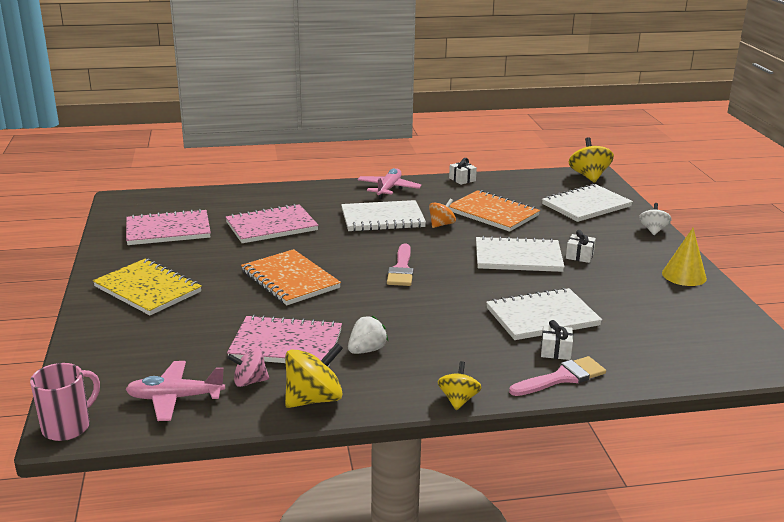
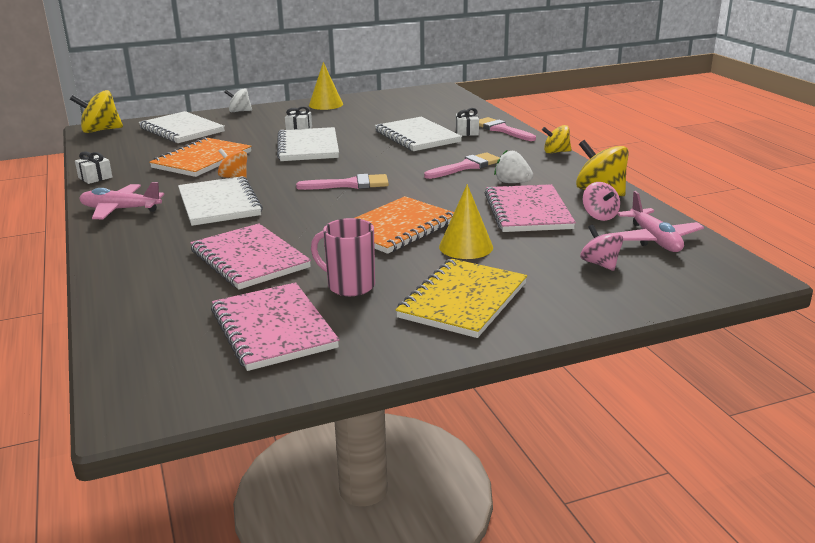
camera: 100 degrees left, 0 degrees up
pink mug [30,363,100,441] -> pink mug moved to [311,218,375,296]
none -> pink brush [424,152,500,179]
none -> yellow cone [439,184,493,259]
none -> pink spinning top [580,225,623,271]

